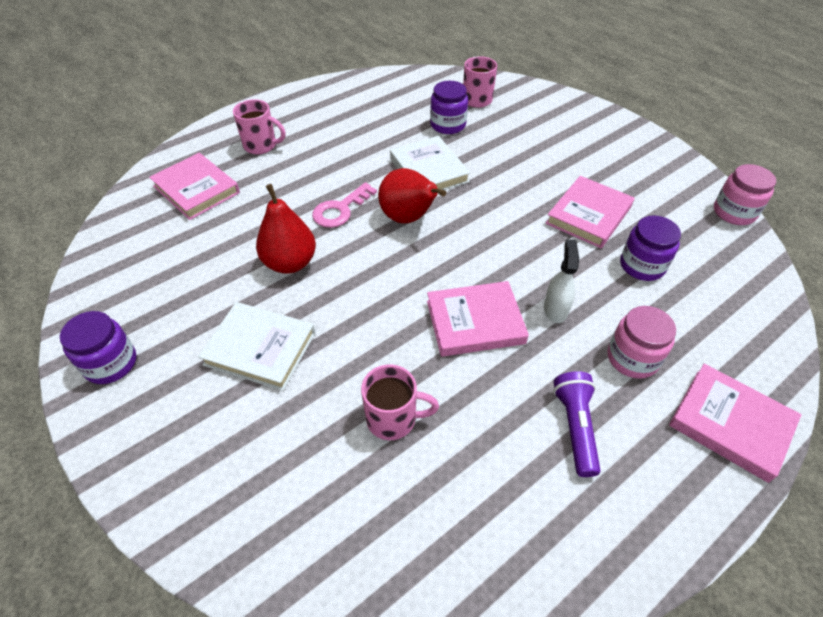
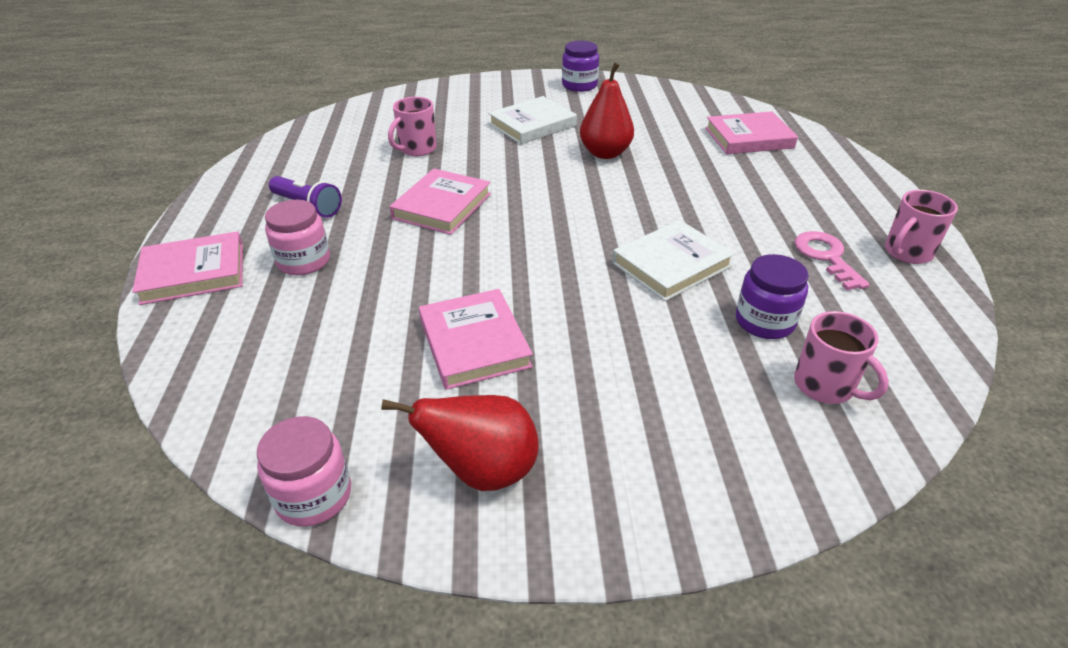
camera: 125 degrees right, 10 degrees down
pink mug [233,99,286,154] -> pink mug moved to [885,190,958,264]
pink key [312,182,377,228] -> pink key moved to [794,231,870,290]
red pear [378,168,446,224] -> red pear moved to [381,395,539,491]
white book [390,136,471,190] -> white book turned 45 degrees counterclockwise [612,220,735,301]
white spray bottle [544,239,579,323] -> none
purple jar [620,216,681,281] -> none

